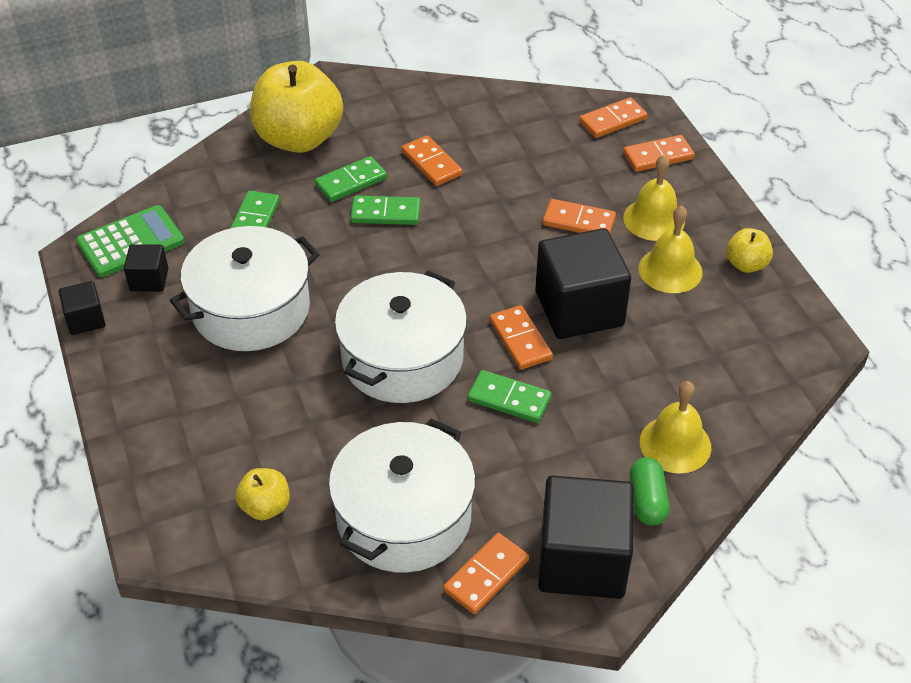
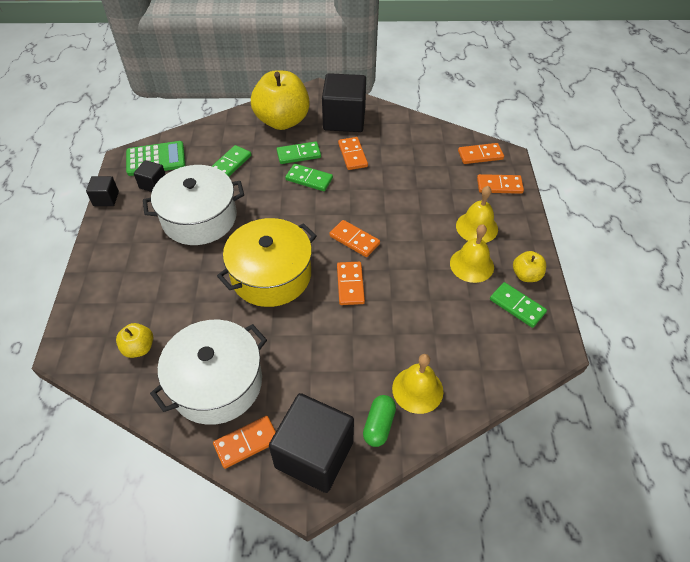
camera: 20 degrees right, 5 degrees up
white pot [335,271,467,403] -> yellow pot [217,218,317,307]
green domino [468,370,552,423] -> green domino moved to [490,282,547,328]
black cube [535,228,631,339] -> black cube moved to [322,73,366,132]
orange domino [543,199,616,233] -> orange domino moved to [329,220,380,257]

